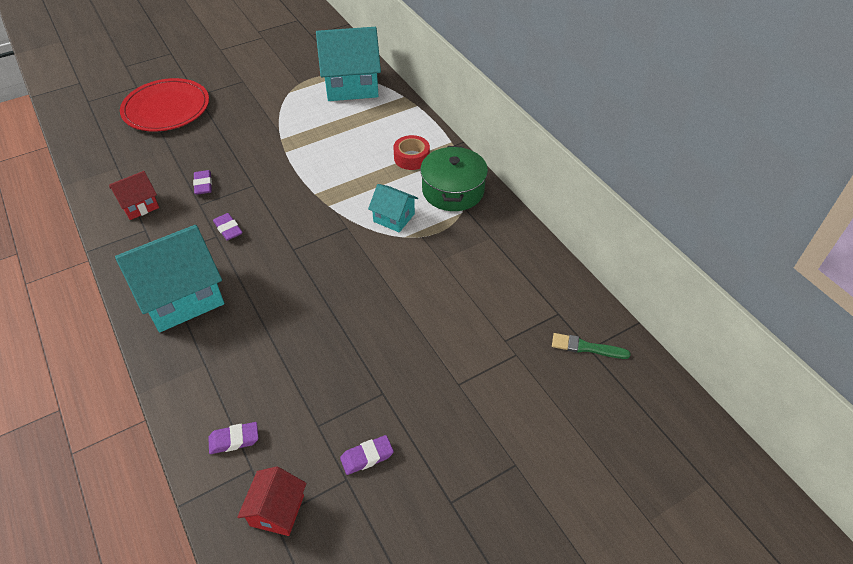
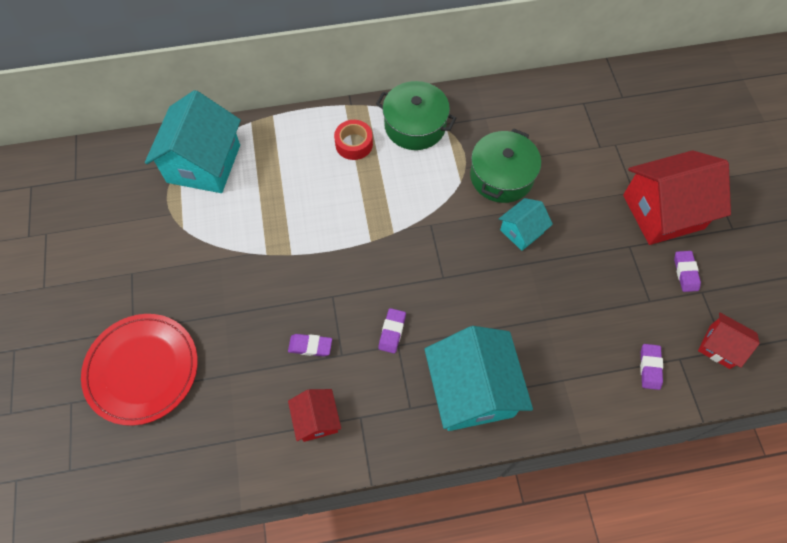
camera: 70 degrees left, 15 degrees up
purple eraser [213,213,243,240] -> purple eraser turned 60 degrees counterclockwise [378,308,406,353]
turquoise house [368,184,418,232] -> turquoise house moved to [499,198,553,251]
green brush [552,333,630,359] -> none
none -> green pot [470,129,541,203]
none -> red house [623,150,731,245]

